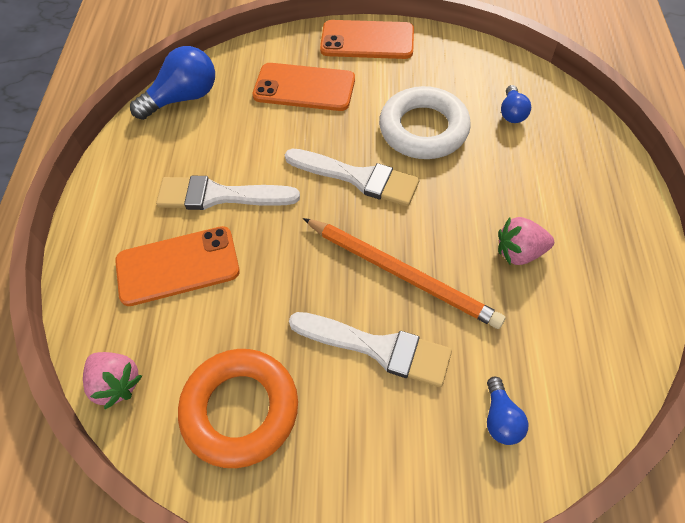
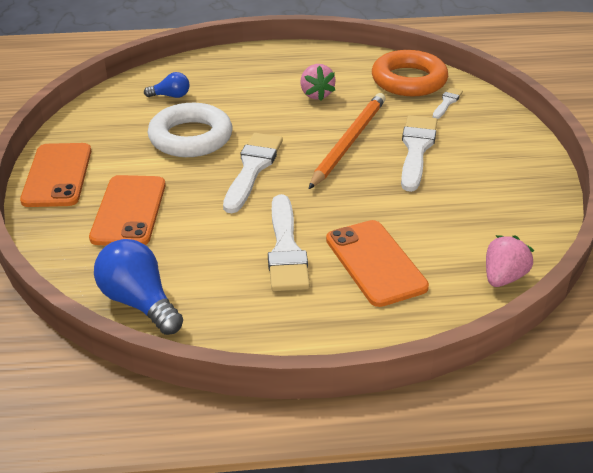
camera: 100 degrees left, 20 degrees down
orange ring [178,349,298,468] -> orange ring moved to [372,50,448,96]
blue light bulb [487,376,528,445] -> white brush [433,87,463,119]

